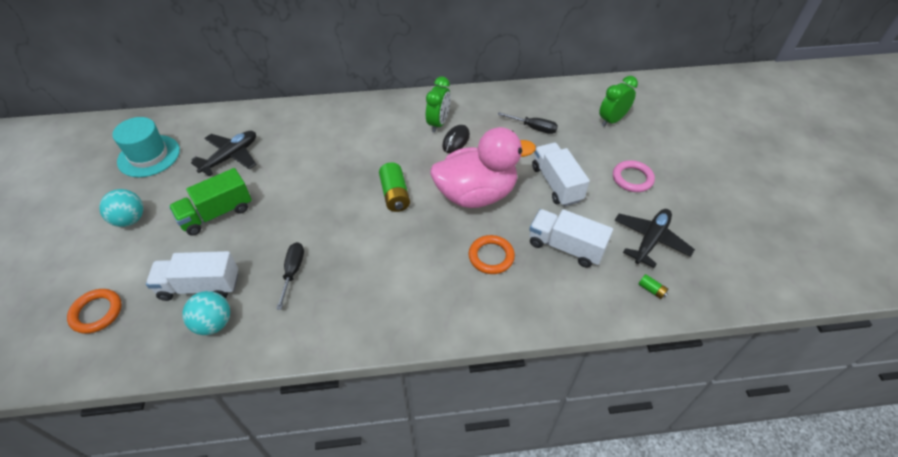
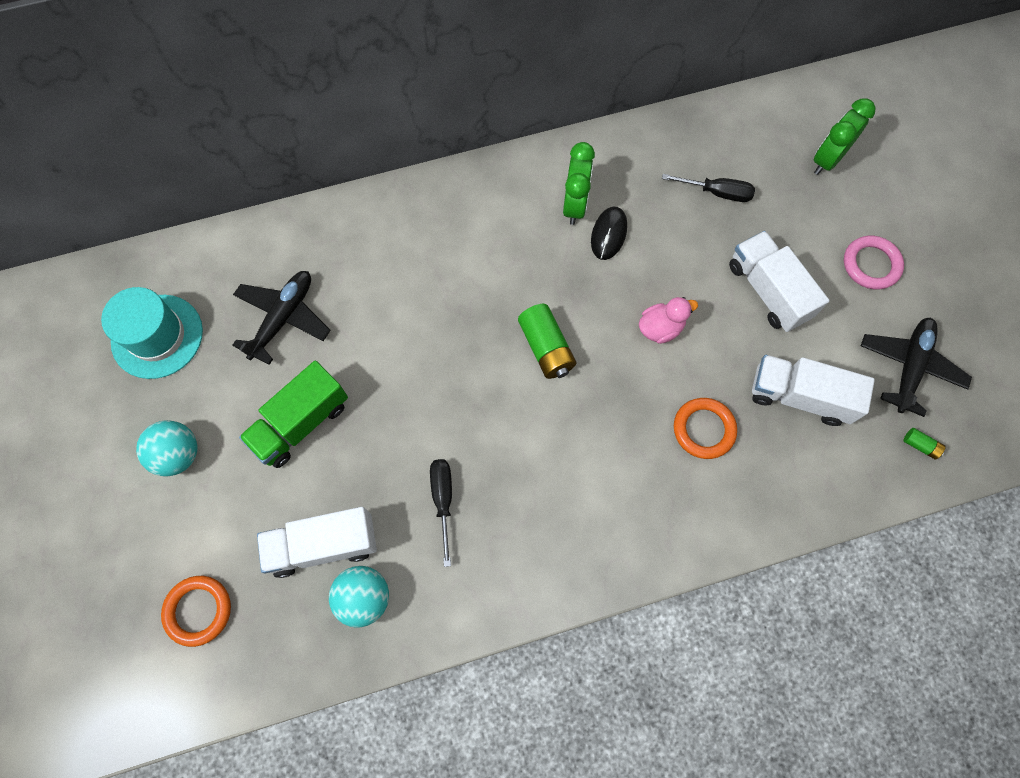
camera: 10 degrees left, 20 degrees up
pink duck [430,127,536,208] -> pink duck [639,297,698,344], size x0.42

